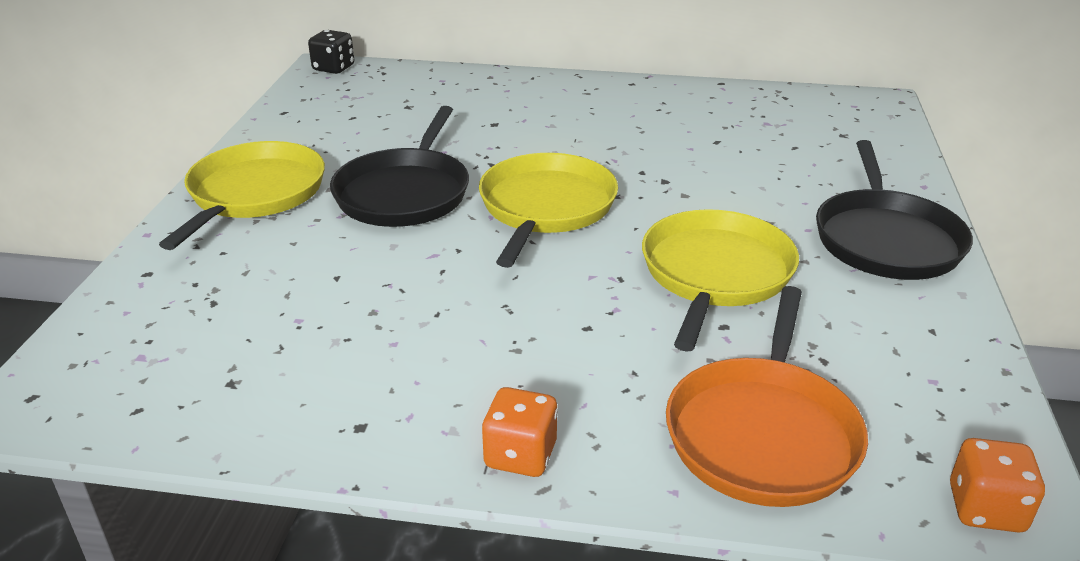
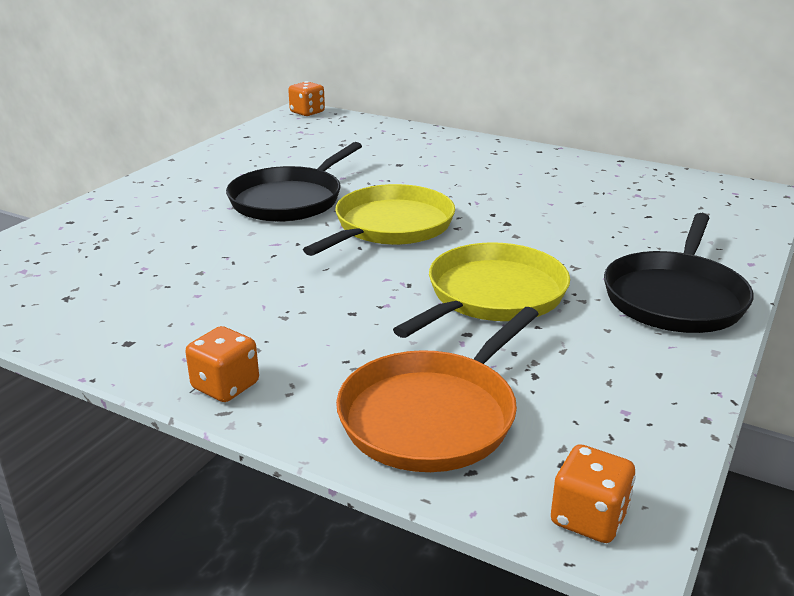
camera: 20 degrees right, 5 degrees down
yellow pan [159,141,325,250] -> none
black dice [308,30,354,74] -> orange dice [288,81,325,116]

